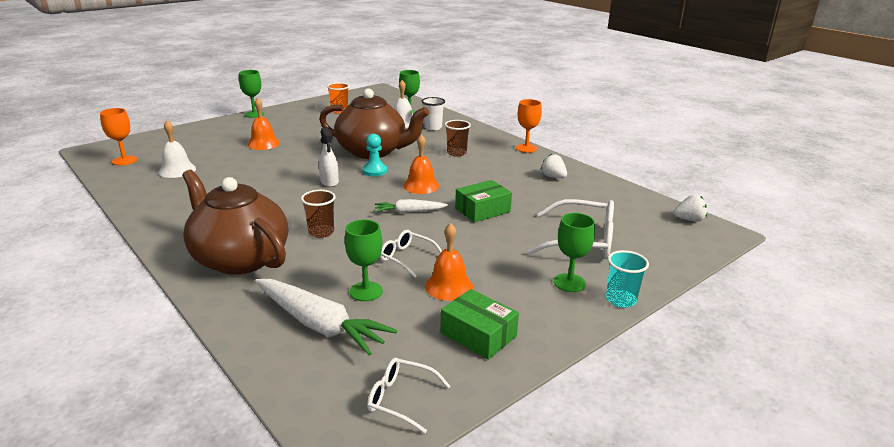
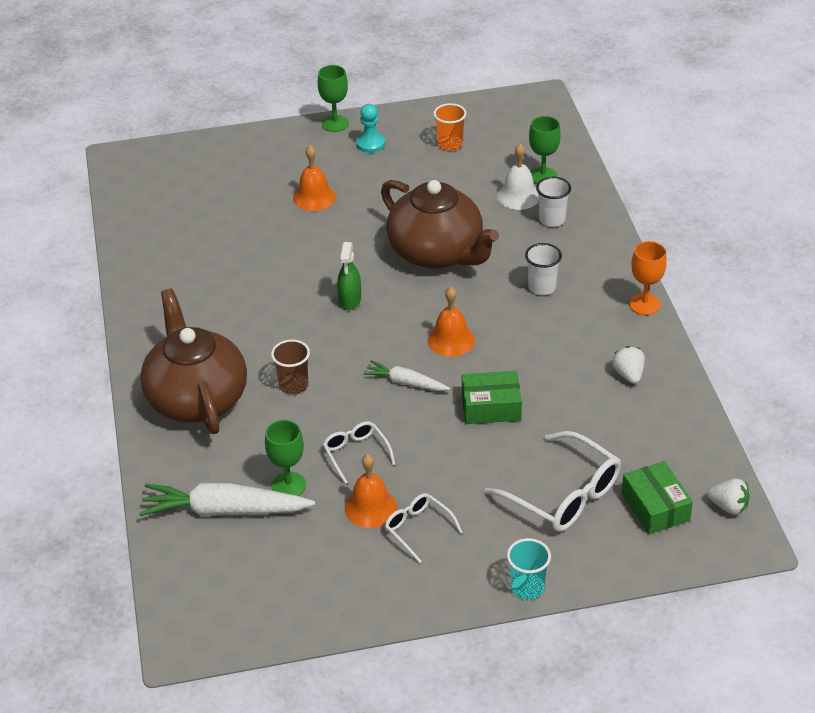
camera: 30 degrees right, 15 degrees up
orange goblet [100,108,137,166] -> none
white bell [158,120,196,178] -> none
white carrot [255,279,397,356] -> white carrot turned 120 degrees clockwise [139,483,315,516]
white spray bottle [319,127,339,187] -> green spray bottle [337,242,361,310]
turquoise pawn [362,134,387,176] -> turquoise pawn moved to [356,104,385,153]
white glasses [367,358,450,433] -> white glasses moved to [385,493,463,563]
green box [441,289,519,360] -> green box moved to [622,461,693,534]
brown cup [445,120,471,156] -> white cup [525,243,562,295]
green goblet [554,213,595,292] -> none

